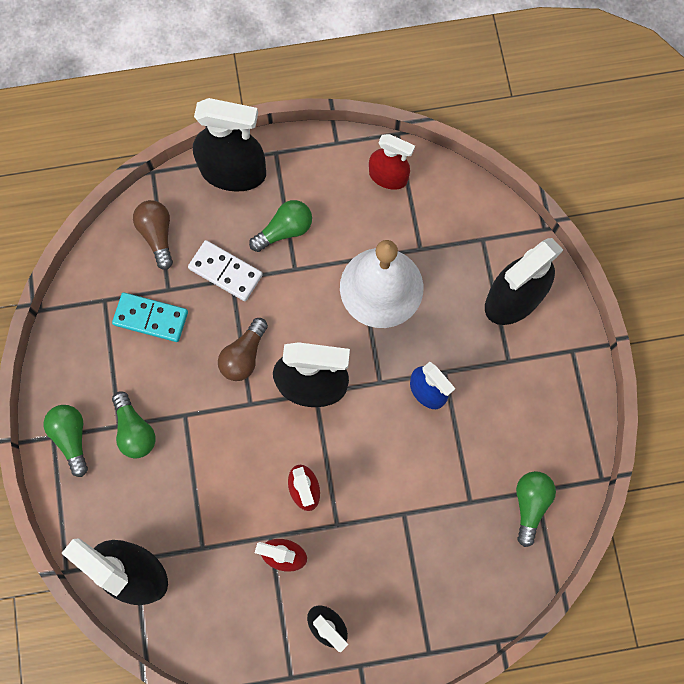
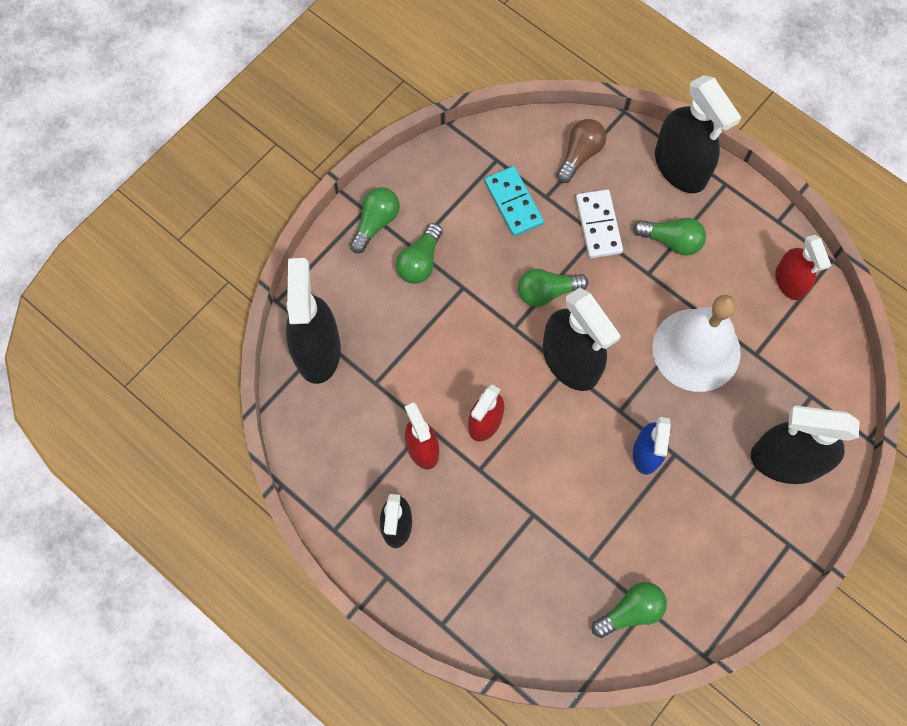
camera: 50 degrees right, 5 degrees down
brown light bulb [218,318,268,381] -> green light bulb [518,269,588,307]

